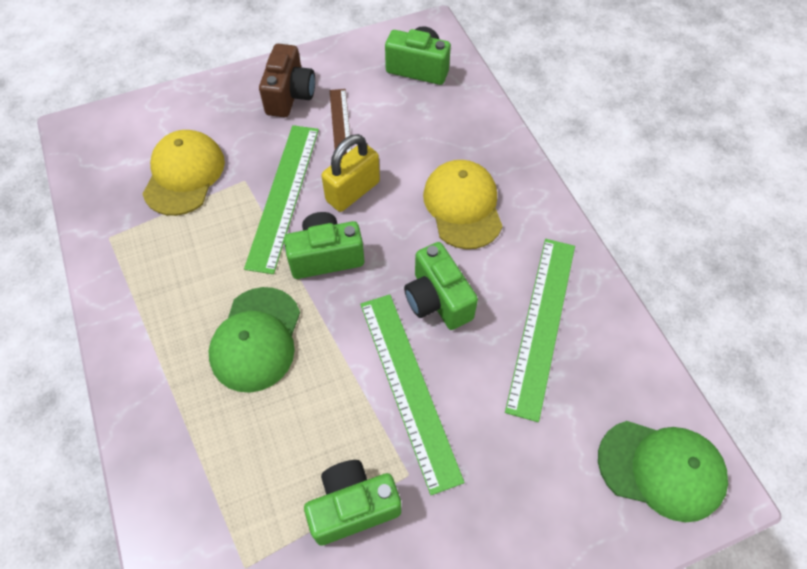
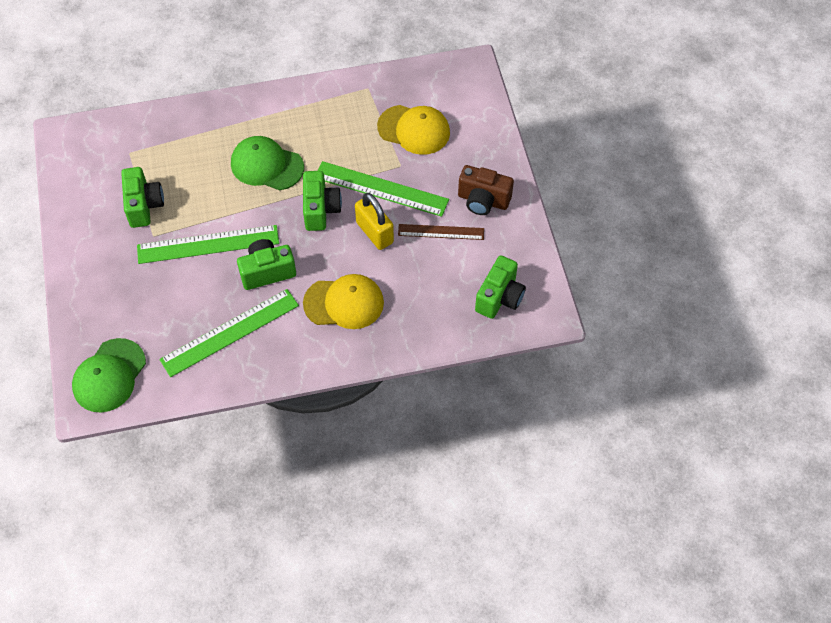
camera: 100 degrees right, 0 degrees up
green ruler [505,239,575,422] -> green ruler turned 60 degrees counterclockwise [159,289,299,377]

